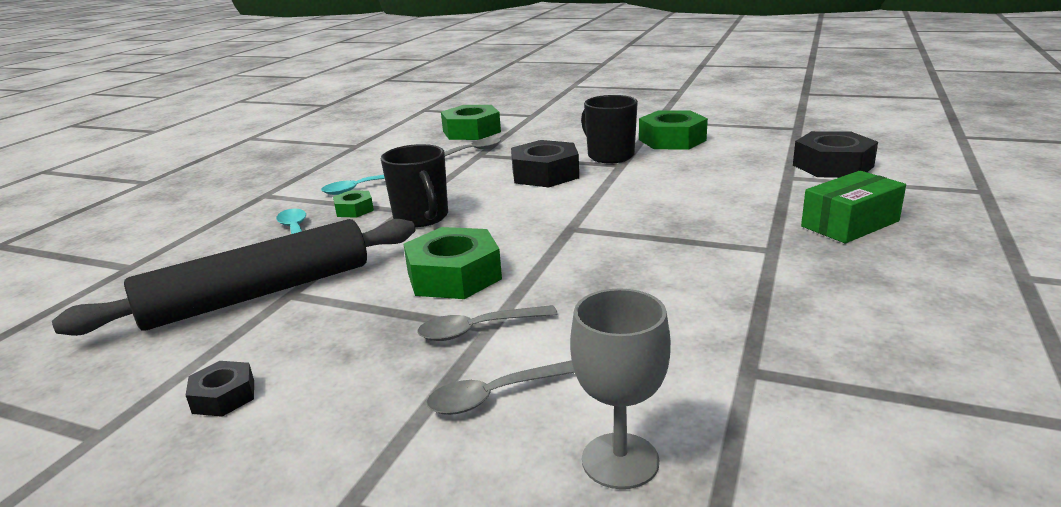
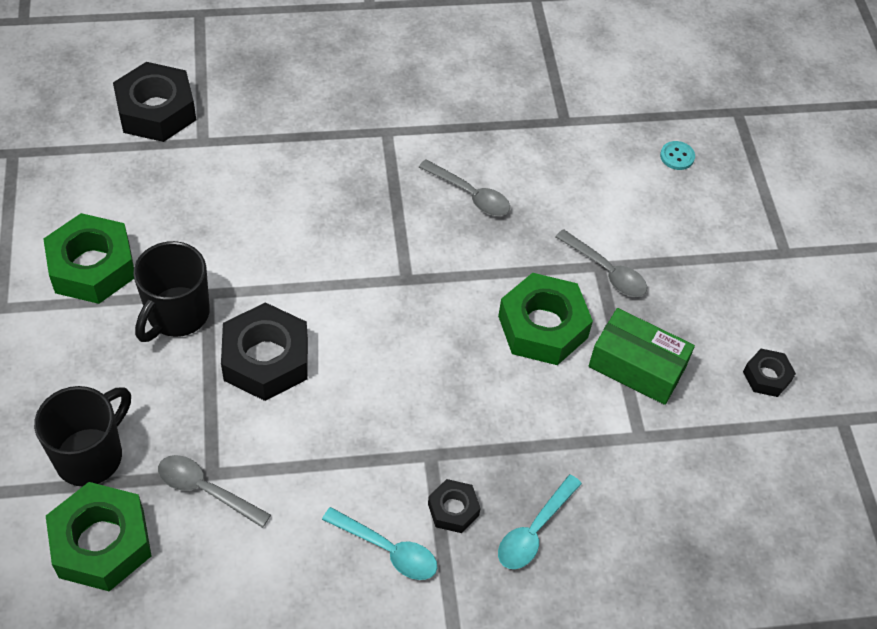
camera: 125 degrees left, 30 degrees up
black rolling pin [52,219,415,336] -> none
green nut [333,190,374,218] -> black nut [428,479,481,533]
black mug [381,144,448,227] -> black mug moved to [34,386,131,486]
grey spoon [426,360,575,415] -> grey spoon moved to [419,159,510,216]
grey goblet [570,288,671,489] -> turquoise button [660,141,695,170]
green box [801,171,906,243] -> green box moved to [589,308,695,405]

